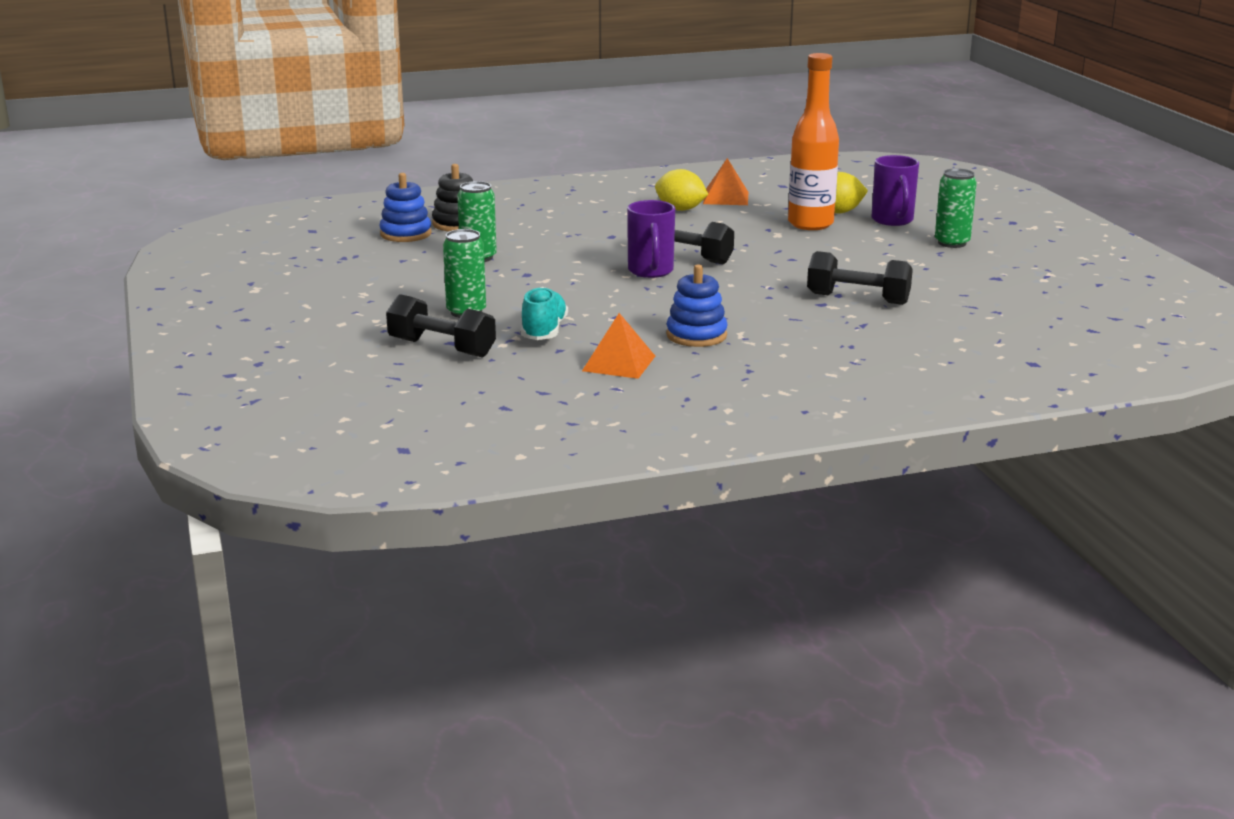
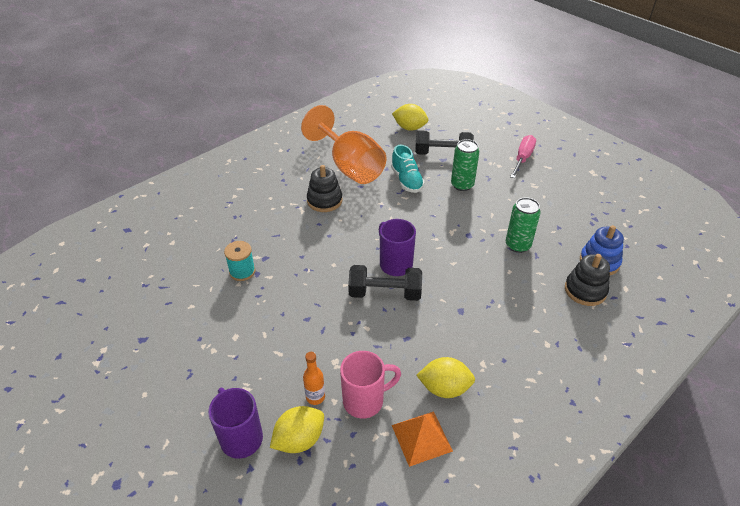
camera: 155 degrees right, 20 degrees up
orange pyramid [582,313,655,379] -> orange goblet [301,105,386,184]
blue stacking toy [666,264,728,347] -> black stacking toy [307,165,343,212]
orange bottle [788,53,839,230] -> orange bottle [303,352,325,405], size x0.45
black dumbbell [807,251,913,305] -> turquoise spool [224,241,255,281]
green can [935,168,977,248] -> none
none -> pink mug [340,351,401,419]
none -> yellow lemon [392,104,428,131]
none -> pink screwdriver [510,135,536,178]

